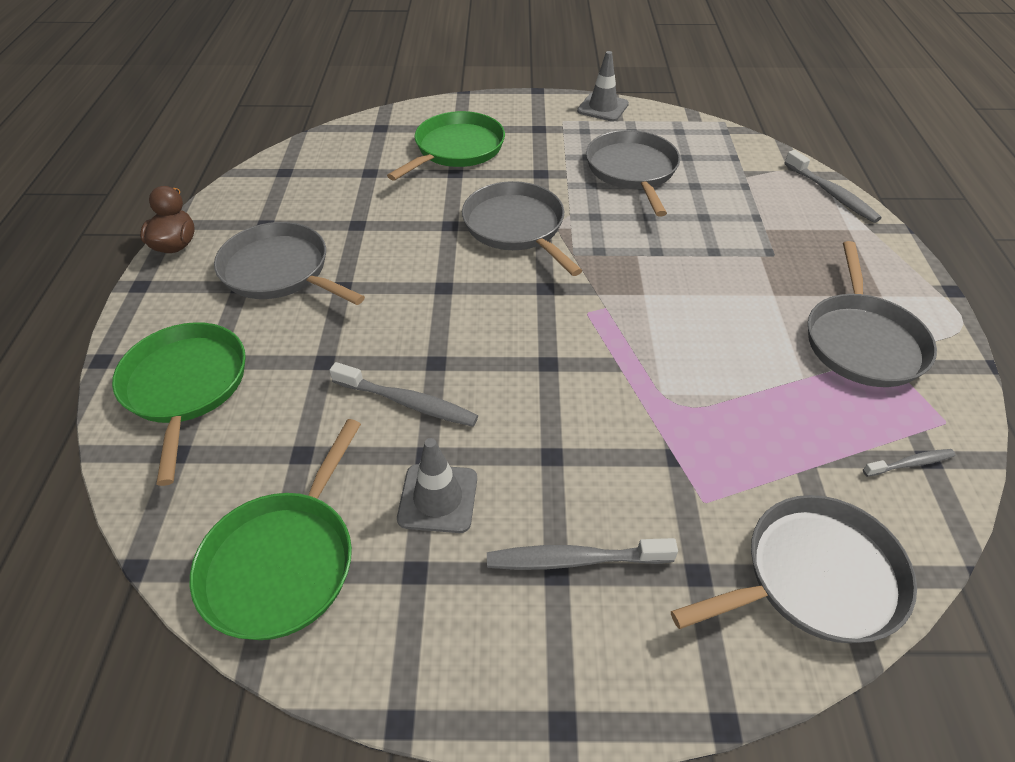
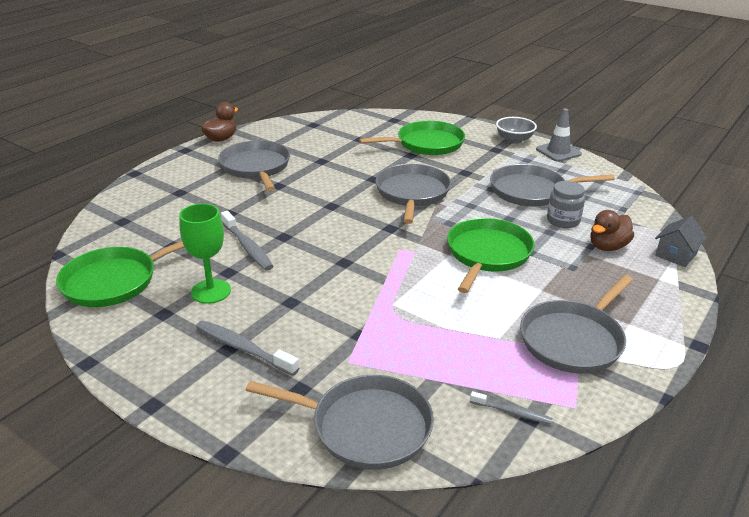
camera: 35 degrees right, 15 degrees down
green pan [112,322,246,486] -> green pan moved to [447,218,535,293]
grey traffic cone [397,438,477,533] -> green goblet [179,203,231,304]
grey pan [586,130,680,217] -> grey pan turned 120 degrees counterclockwise [490,164,615,206]
grey toothbrush [784,150,882,223] -> grey house [655,216,707,267]
none -> grey bowl [496,117,537,144]
none -> grey jar [547,181,585,228]
none -> brown duck [590,210,634,251]

